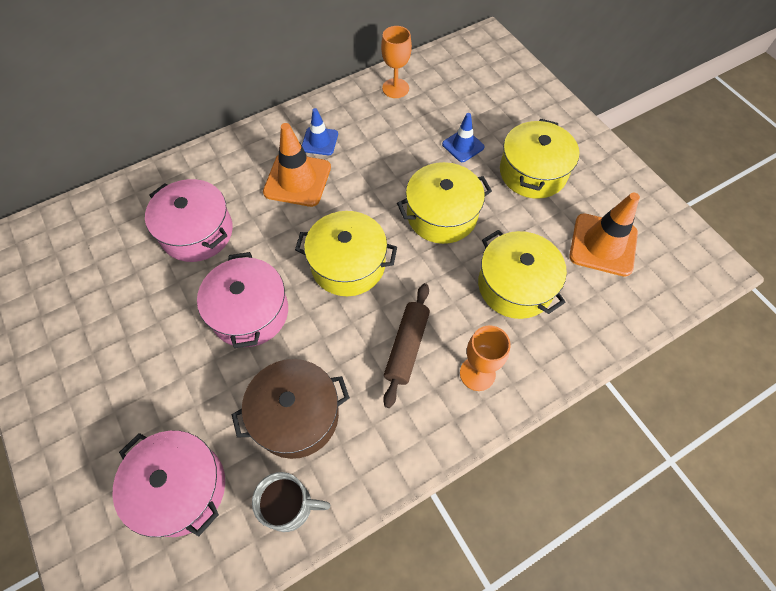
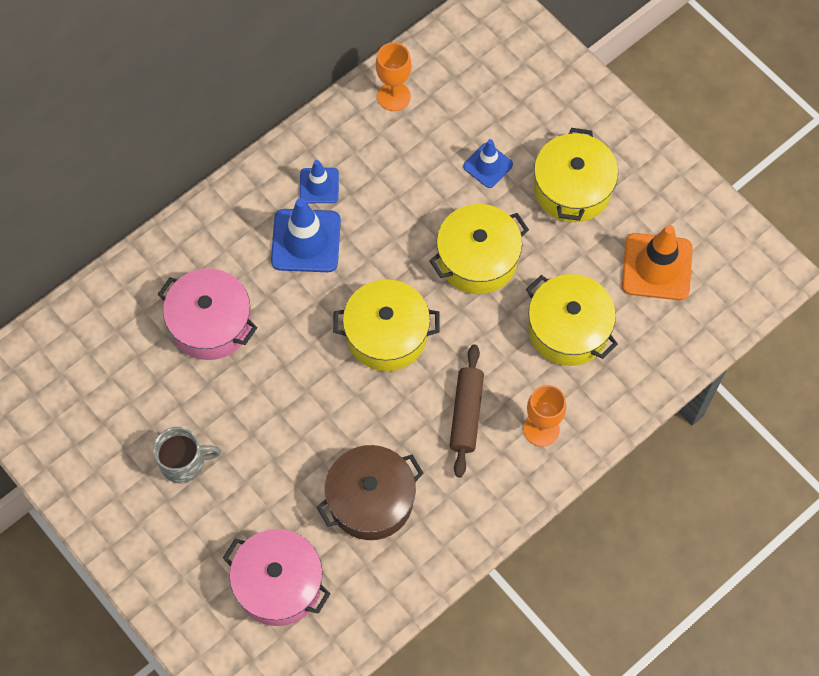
camera: 10 degrees left, 5 degrees up
pink pot [197,252,288,348] -> none
grey mug [252,472,330,532] -> grey mug moved to [153,427,221,483]
orange traffic cone [263,123,331,207] -> blue traffic cone [271,198,341,272]

